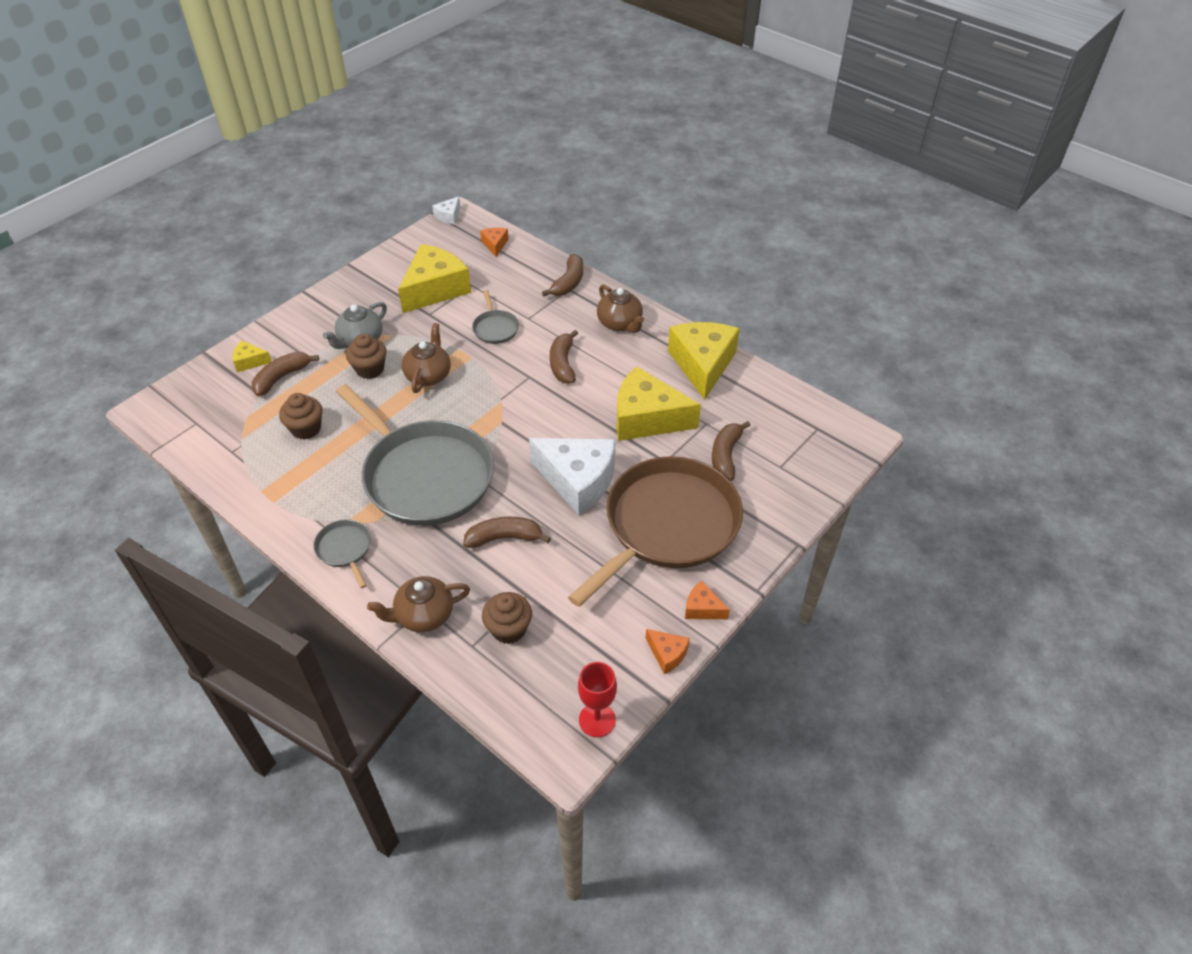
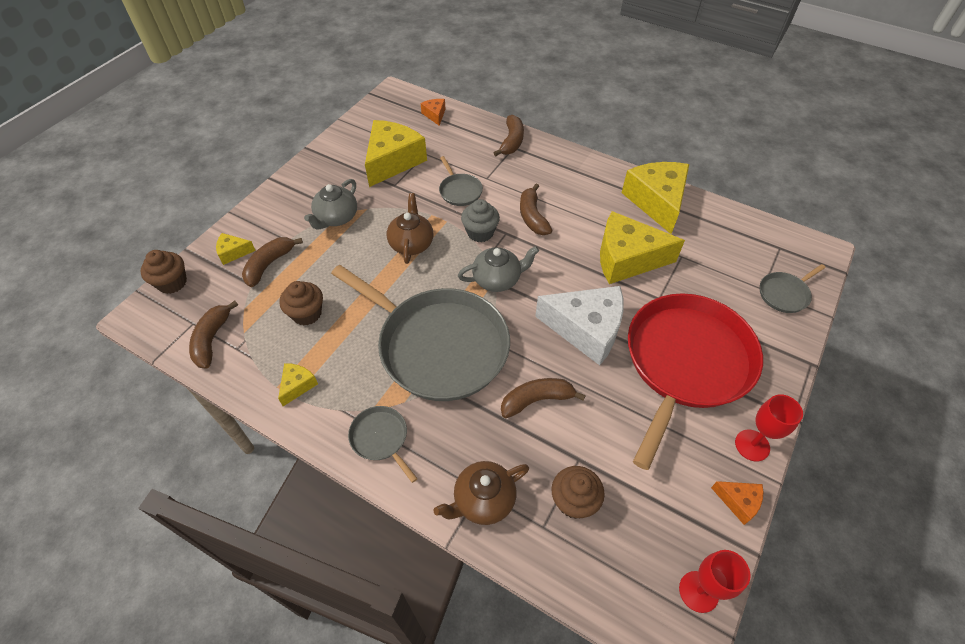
camera: 10 degrees left, 5 degrees up
brown cupcake [346,334,387,379] -> brown cupcake moved to [140,250,187,294]
white cheese [432,196,460,224] -> none
brown pan [568,456,743,607] -> red pan [628,293,763,470]
brown teapot [597,284,644,333] -> none
orange cheese [685,581,730,619] -> red goblet [735,394,803,462]
brown banana [712,421,751,481] -> brown banana moved to [189,301,238,369]
none -> yellow cheese [278,363,318,406]
none -> grey teapot [458,246,539,292]
none -> grey cupcake [461,199,500,242]
none -> grey pan [760,264,826,313]

